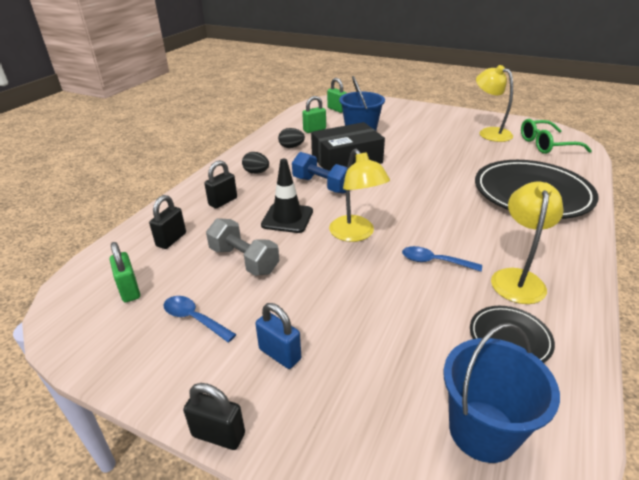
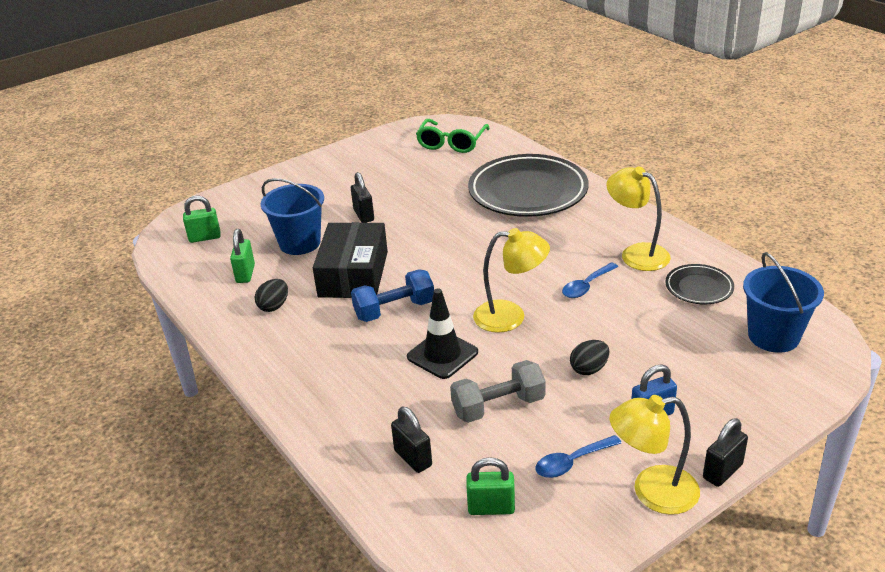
camera: 60 degrees left, 0 degrees up
black padlock [204,160,237,209] -> black padlock moved to [351,172,374,223]
black egg [242,152,269,174] -> black egg moved to [570,340,609,375]
yellow lamp [476,65,513,142] -> yellow lamp moved to [610,395,700,515]

